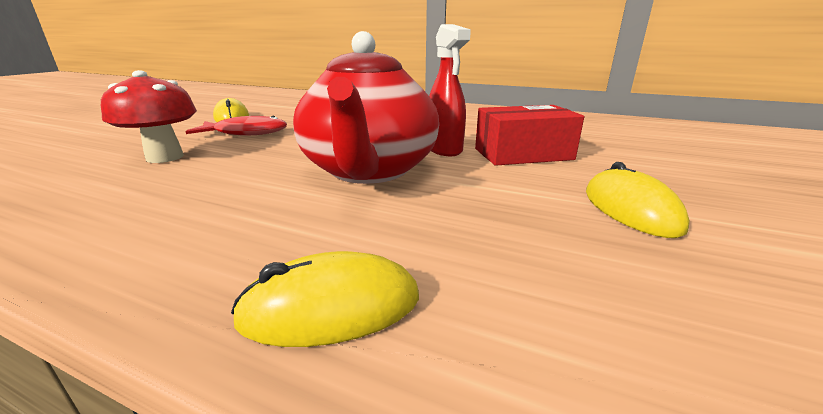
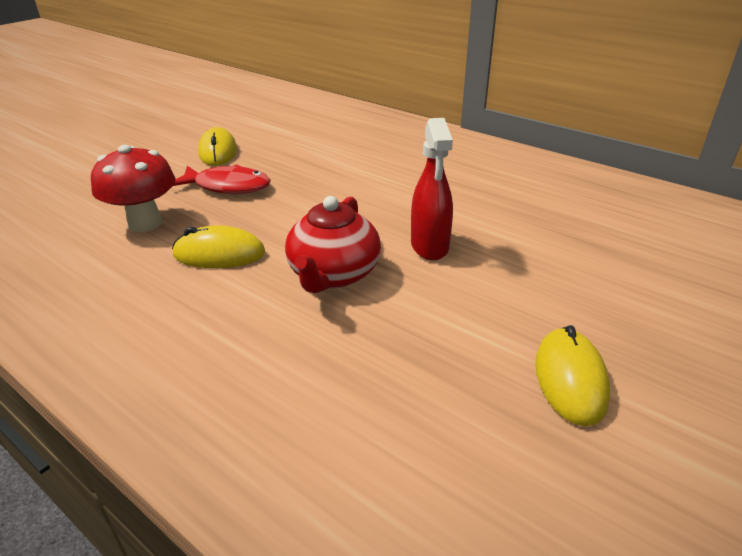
camera: 15 degrees right, 10 degrees up
yellow mouse [231,251,419,347] -> yellow mouse moved to [172,225,265,268]
red teapot [293,31,439,184] -> red teapot [285,196,381,293], size x0.65
red box [475,105,584,166] -> none

